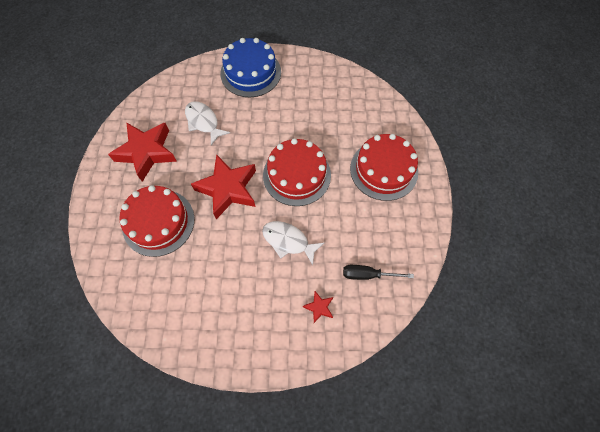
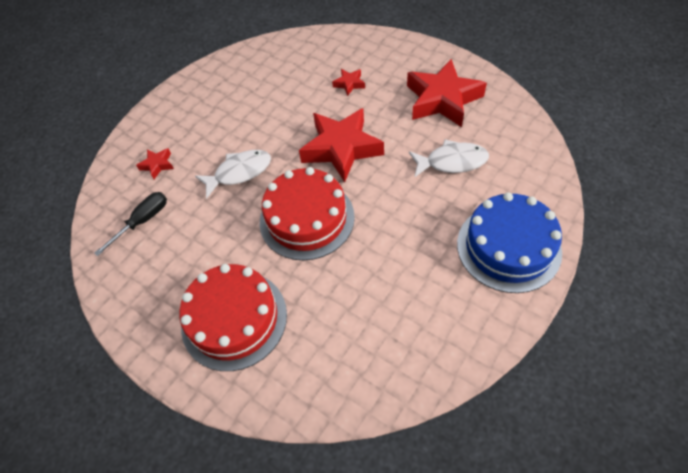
camera: 130 degrees right, 10 degrees down
red cake [119,185,195,257] -> red star [332,69,365,96]

